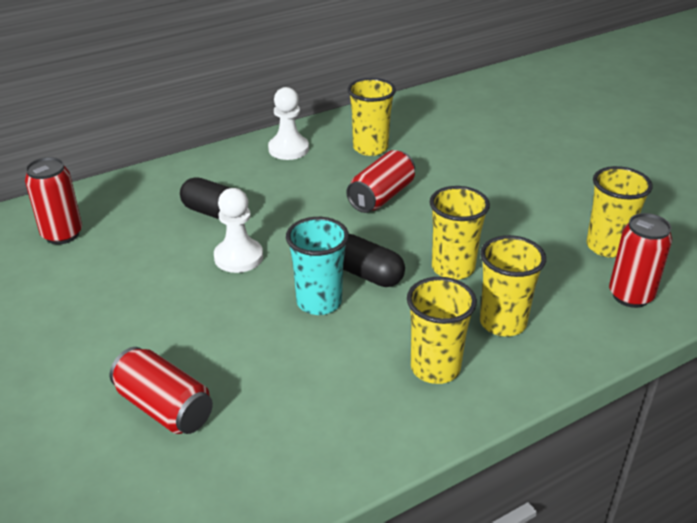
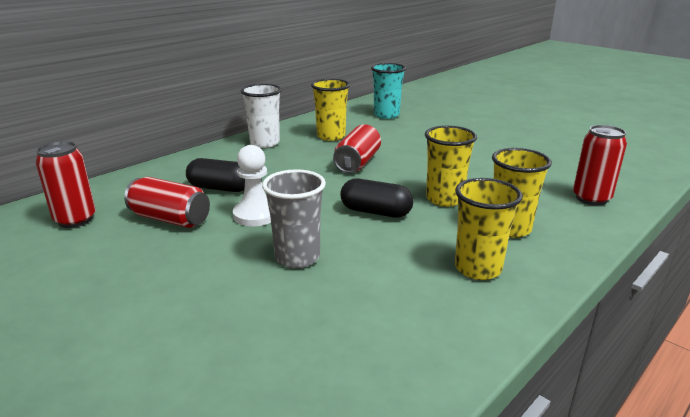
camera: 15 degrees left, 10 degrees down
red can [110,347,213,434] -> red can moved to [124,177,210,228]
white pawn [268,87,309,160] -> white cup [241,84,282,148]
turquoise cup [286,217,349,315] -> turquoise cup moved to [371,63,406,119]
yellow cup [586,166,653,258] -> none
none -> grey cup [262,169,326,268]

